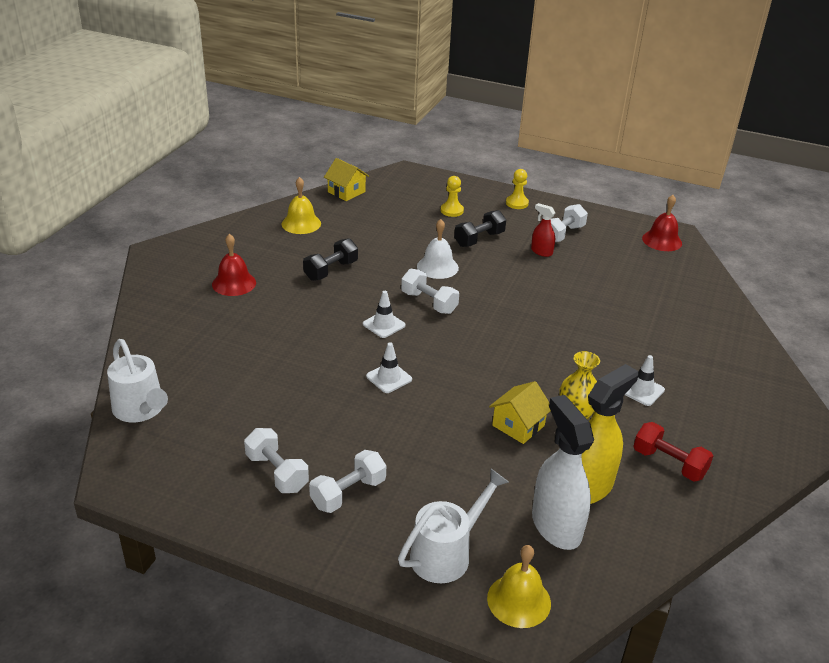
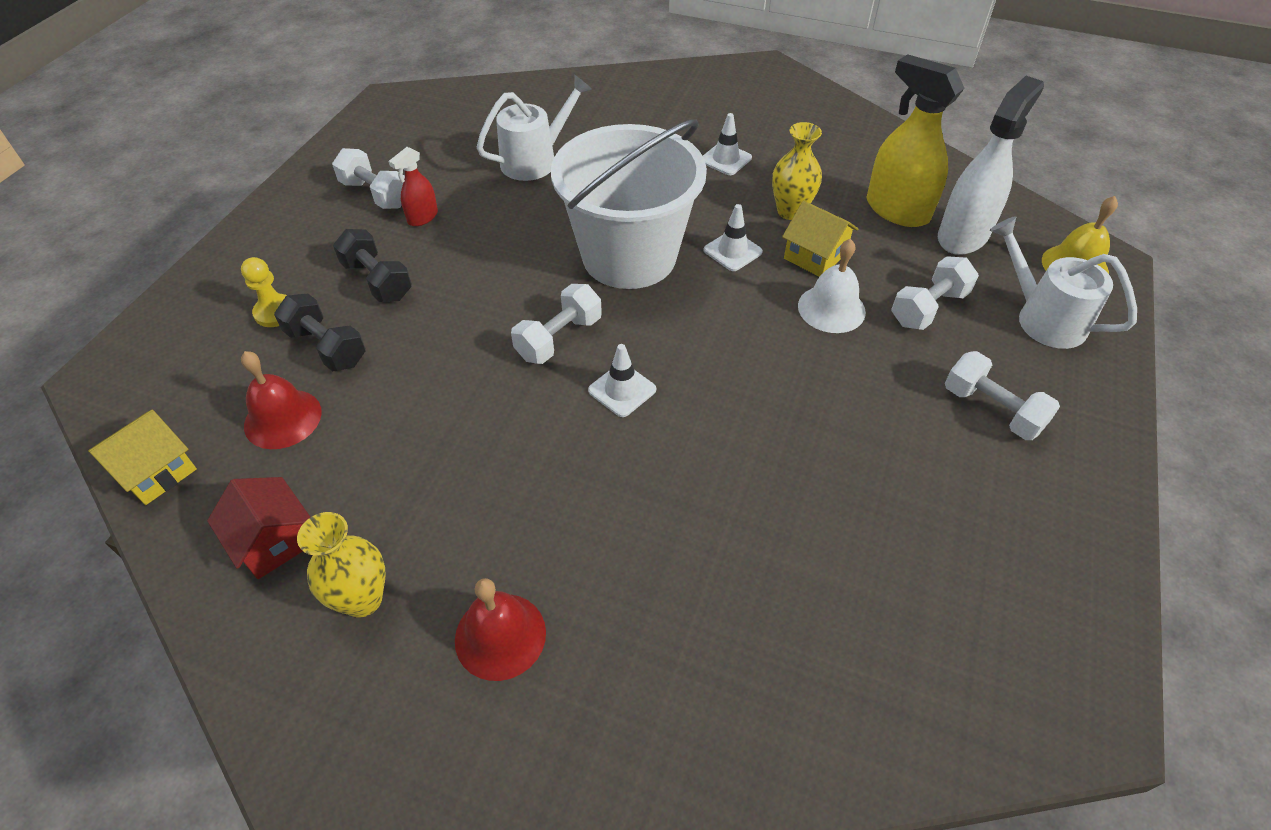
camera: 90 degrees left, 15 degrees up
white watering can [107,339,168,422] -> white watering can moved to [476,75,592,181]
white dumbbell [244,428,309,493] -> white dumbbell moved to [892,256,979,330]
yellow bell [282,177,321,234] -> red house [207,477,310,579]
black dumbbell [303,238,358,281] -> black dumbbell moved to [274,293,366,371]
white traffic cone [366,343,412,393] -> white traffic cone moved to [704,204,763,271]
white bell [417,219,459,279] -> white bell moved to [798,239,866,333]
yellow pawn [506,169,529,209] -> none
white spray bottle [532,395,594,550] -> white spray bottle turned 150 degrees clockwise [938,76,1044,255]
red dumbbell [633,422,713,481] -> none
red bell [642,195,682,251] -> red bell moved to [241,351,322,449]
none -> yellow vase [297,512,386,617]
none -> white bucket [551,119,707,289]

